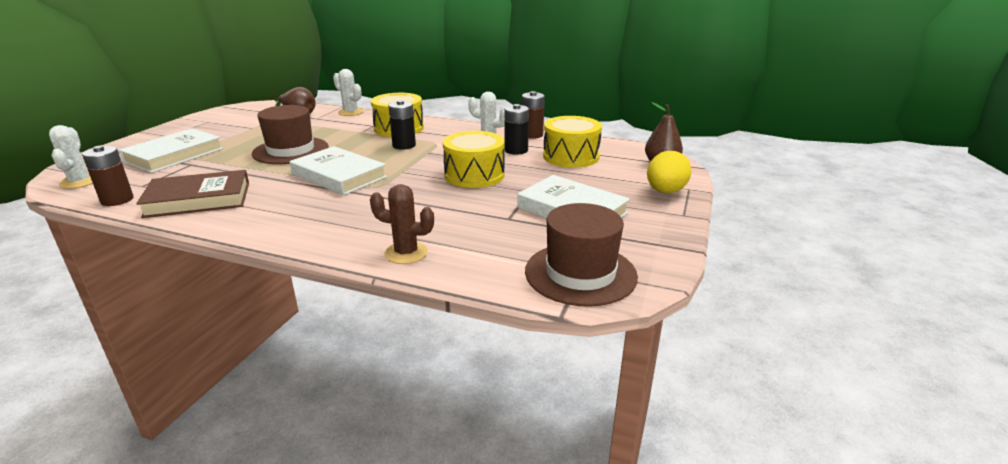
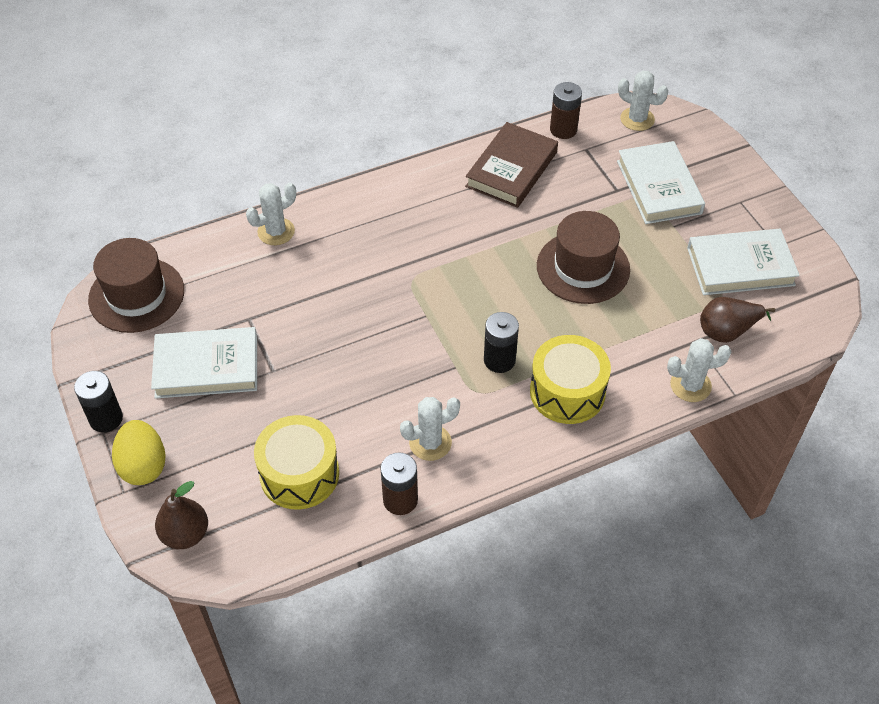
camera: 135 degrees right, 25 degrees up
white book [290,146,387,195] -> white book moved to [687,229,800,295]
brown cactus [370,184,434,264] -> white cactus [246,183,296,245]
yellow drum [443,131,505,188] -> none
black battery [505,104,529,155] -> black battery moved to [74,371,123,433]

